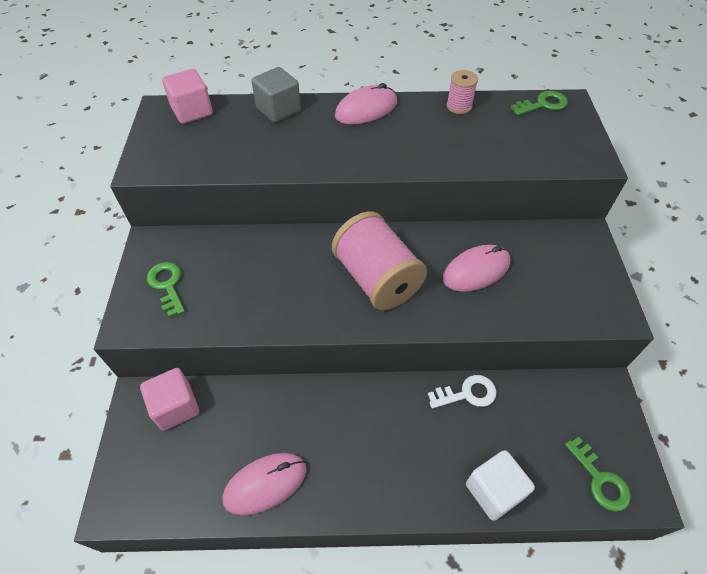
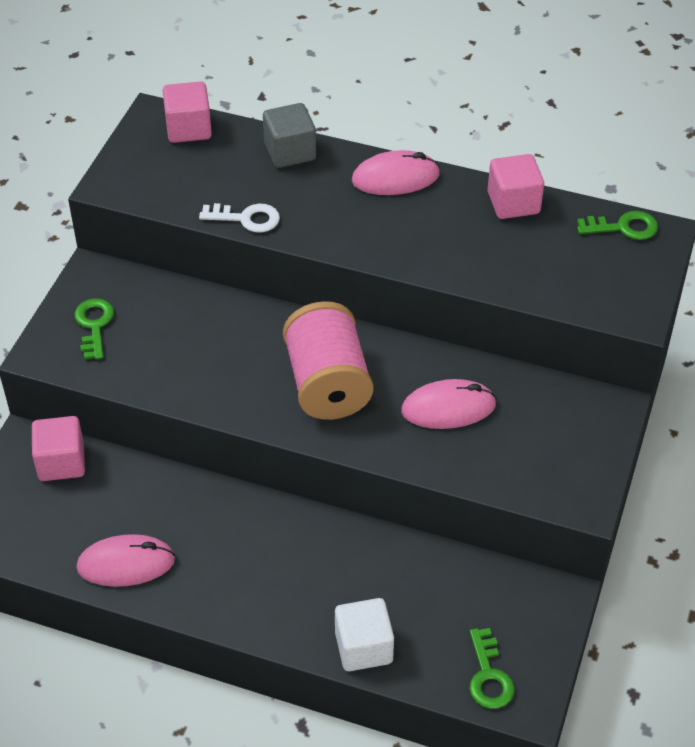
camera: 20 degrees right, 5 degrees down
white key [428,375,496,409] -> white key moved to [199,203,280,233]
pink spool [446,70,478,114] -> pink cube [488,154,544,219]

